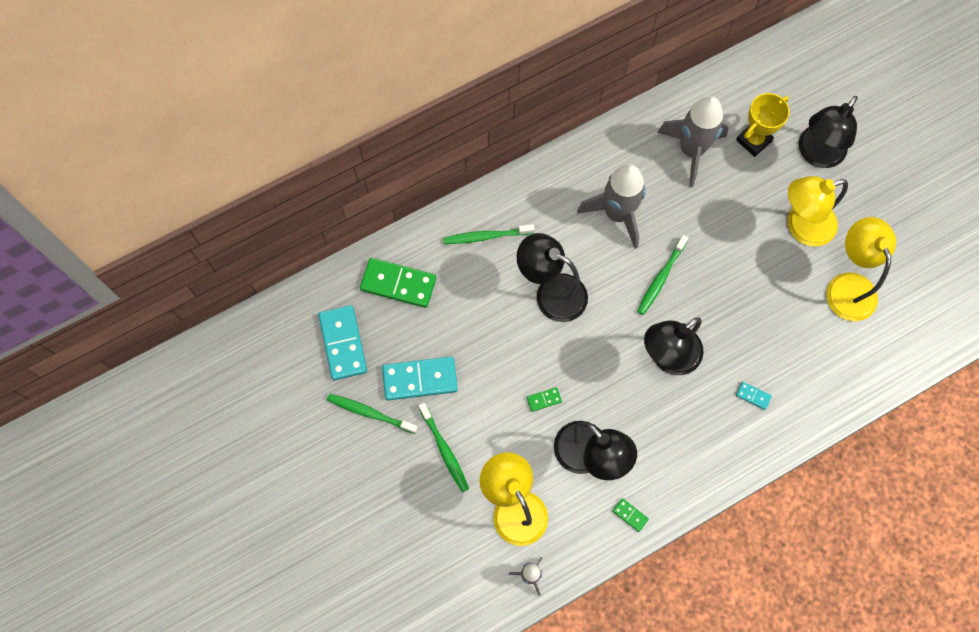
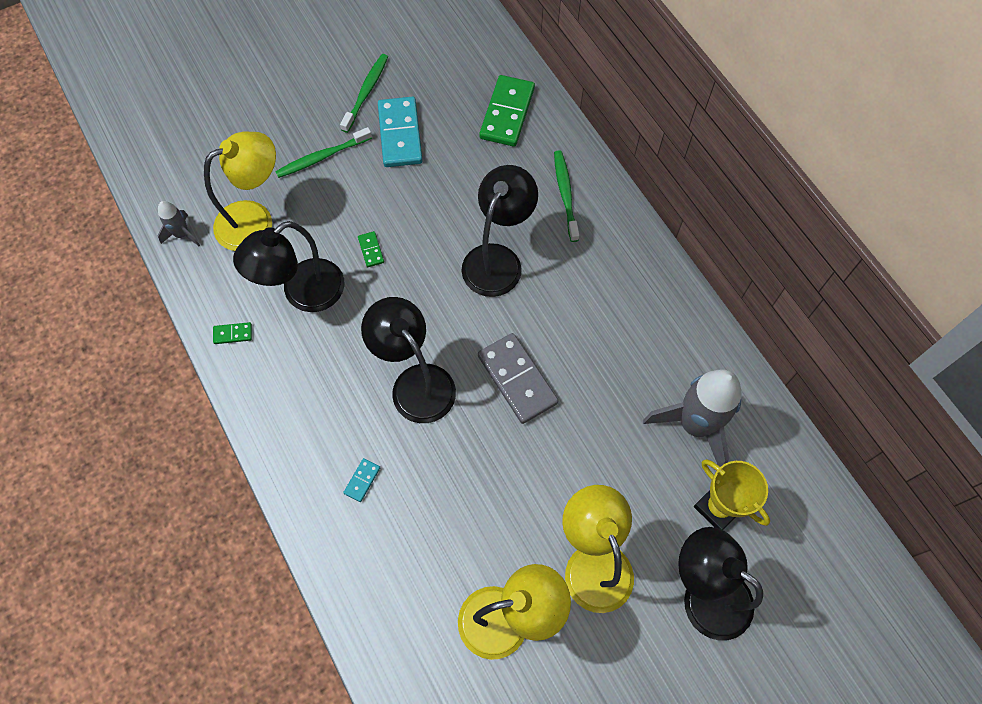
camera: 90 degrees right, 5 degrees down
turquoise domino [318,305,367,380] -> none
grey rocket [577,164,646,249] -> none
green domino [613,498,649,532] -> green domino turned 45 degrees clockwise [213,322,252,344]
green toothbrush [637,235,688,315] -> grey domino [478,333,558,424]

